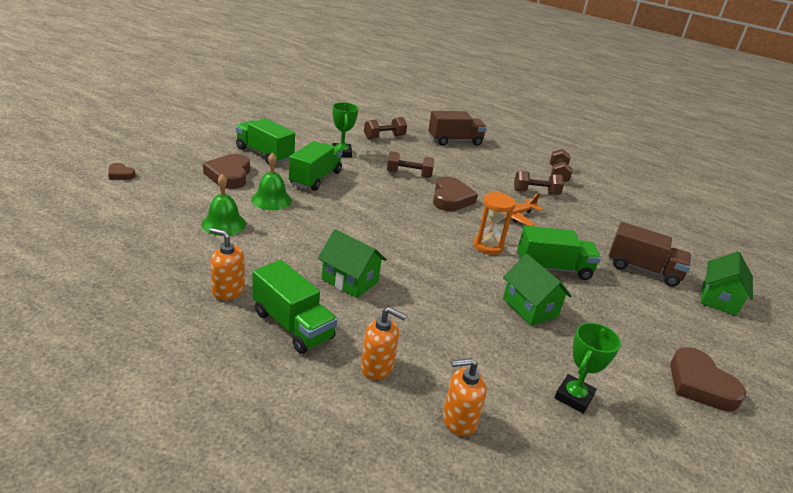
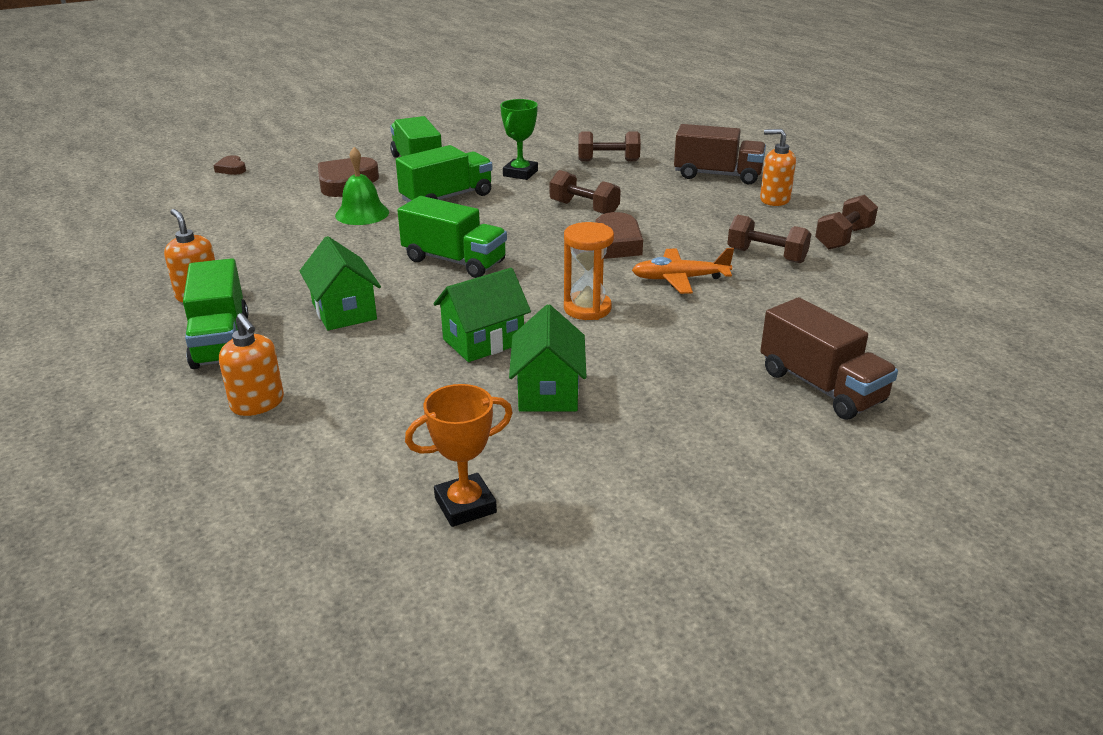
camera: 35 degrees right, 0 degrees up
green bell [201,174,246,236] -> none
orange soap dispenser [443,358,487,436] -> orange soap dispenser moved to [760,129,796,206]
green truck [517,226,601,280] -> green truck moved to [397,196,507,278]
green trophy [555,323,621,413] -> orange trophy [405,384,513,527]
brown heart [670,347,746,411] -> none
green house [701,251,753,316] -> green house moved to [433,268,531,362]

